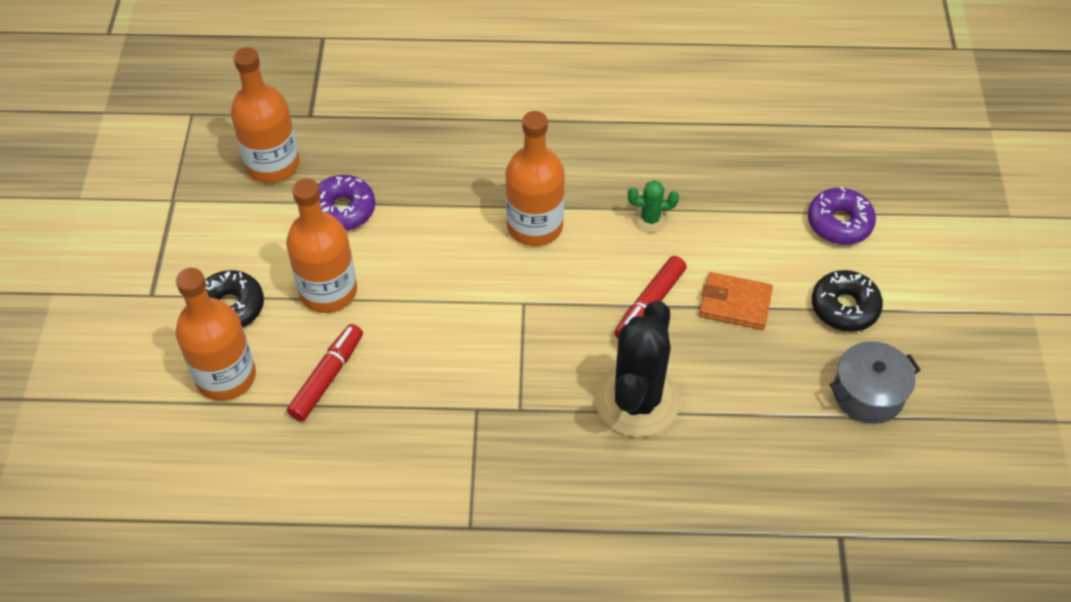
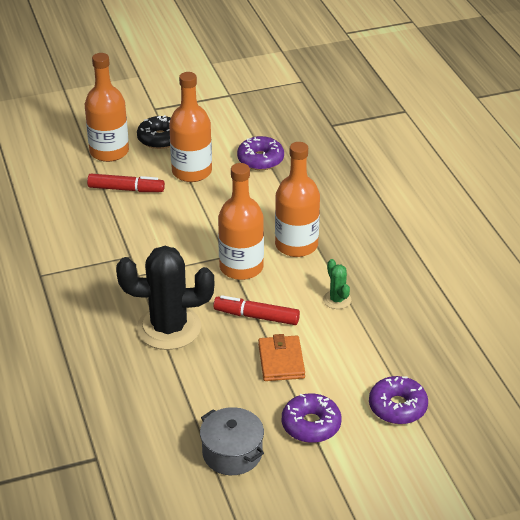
camera: 70 degrees right, 15 degrees down
orange bottle [231,47,300,183] -> orange bottle moved to [218,163,264,280]
black donut [812,270,883,332] -> purple donut [282,393,342,443]

